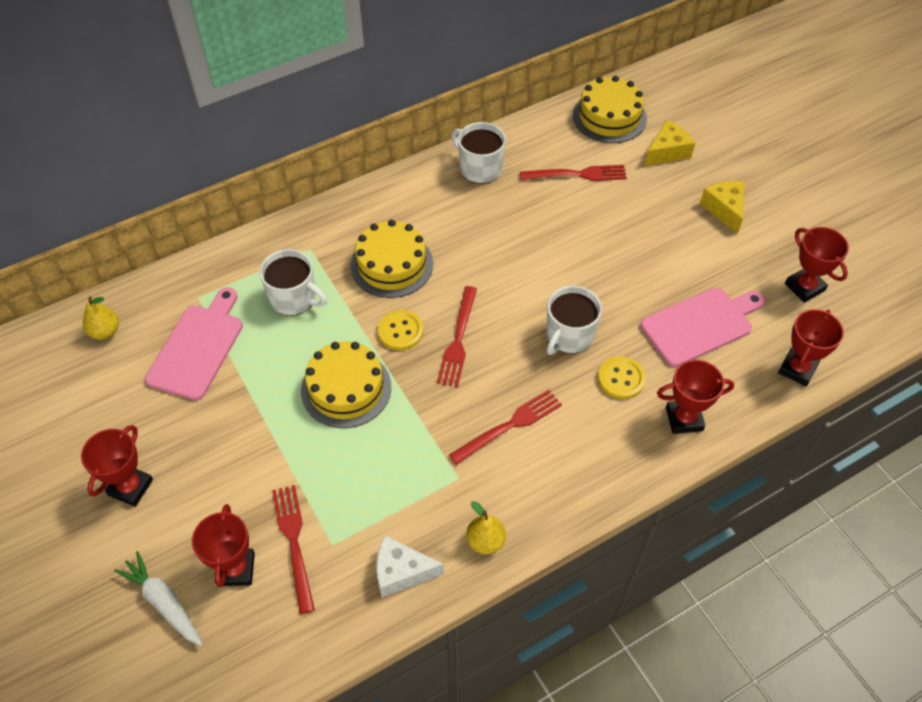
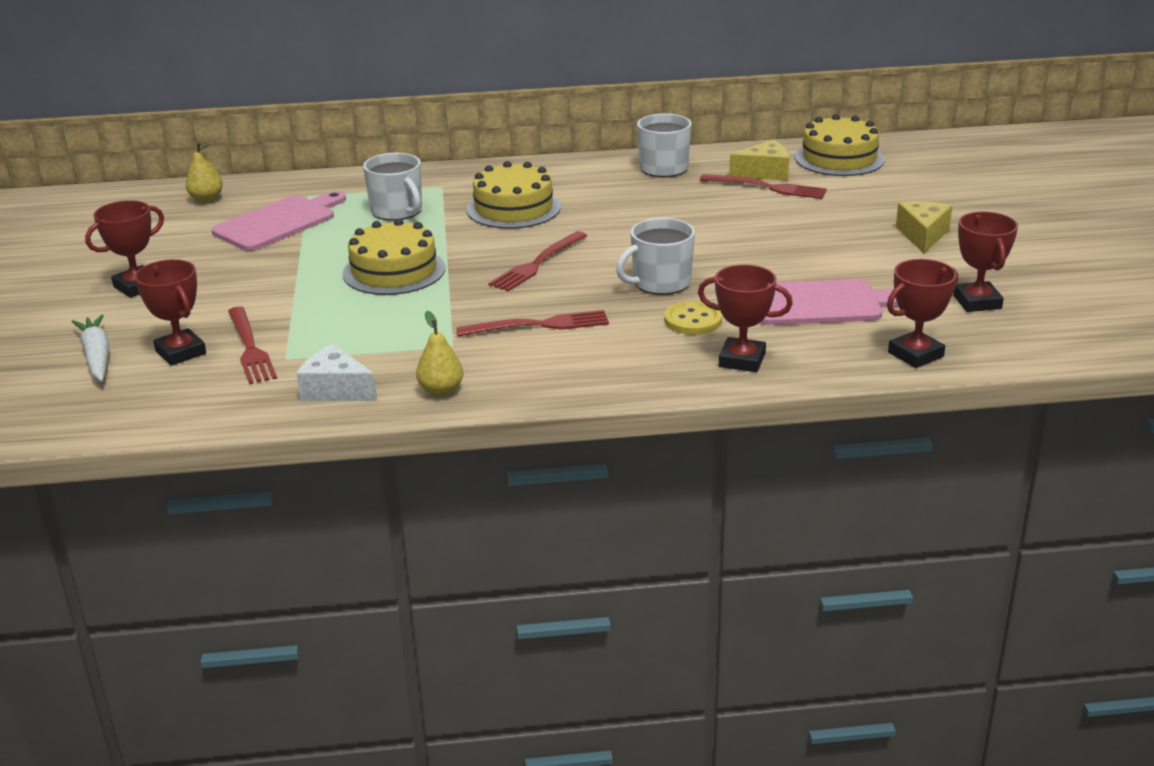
camera: 25 degrees right, 25 degrees down
red trophy [192,504,255,587] -> red trophy turned 60 degrees counterclockwise [135,259,206,366]
red fork [272,485,315,614] -> red fork turned 150 degrees clockwise [228,306,277,384]
yellow button [378,310,423,350] -> none
yellow cheese [644,120,695,166] -> yellow cheese moved to [729,140,789,180]

